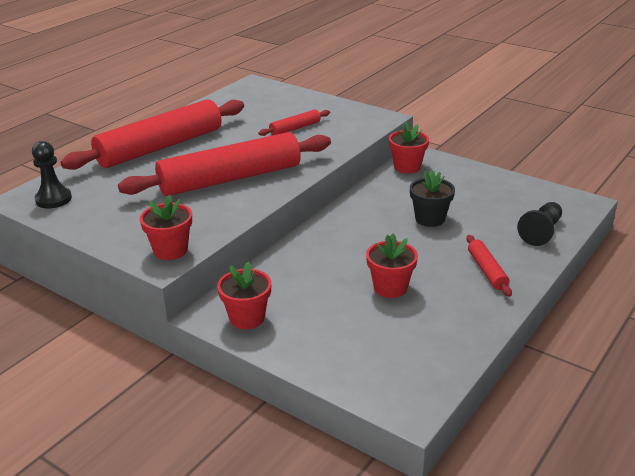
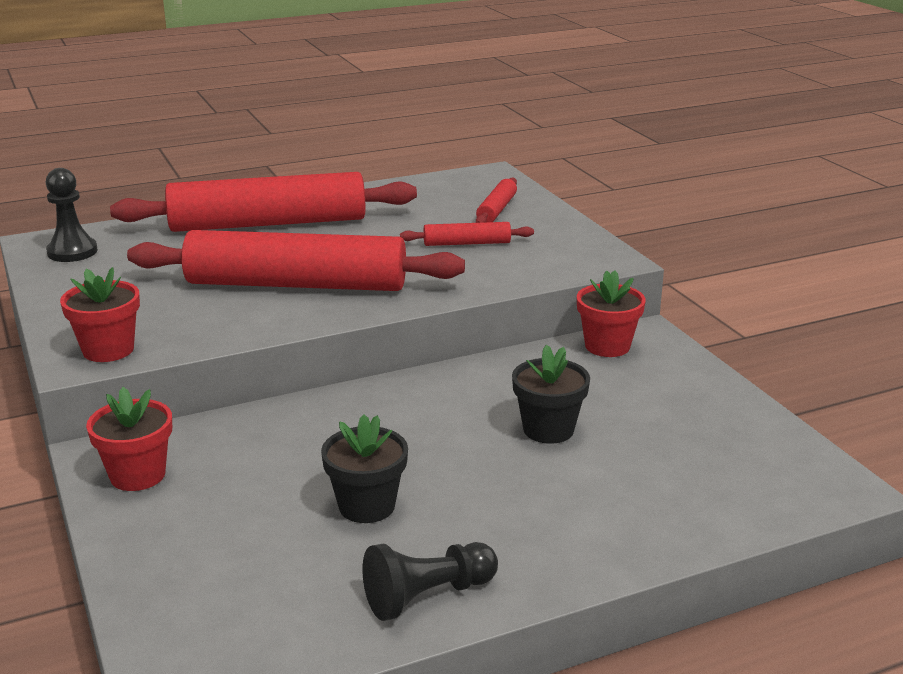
camera: 30 degrees right, 5 degrees down
red flower pot [366,234,418,298] -> black flower pot [321,414,408,523]
red rolling pin [466,235,512,297] -> red rolling pin moved to [476,178,517,223]
black pawn [517,202,562,246] -> black pawn moved to [362,542,498,621]

